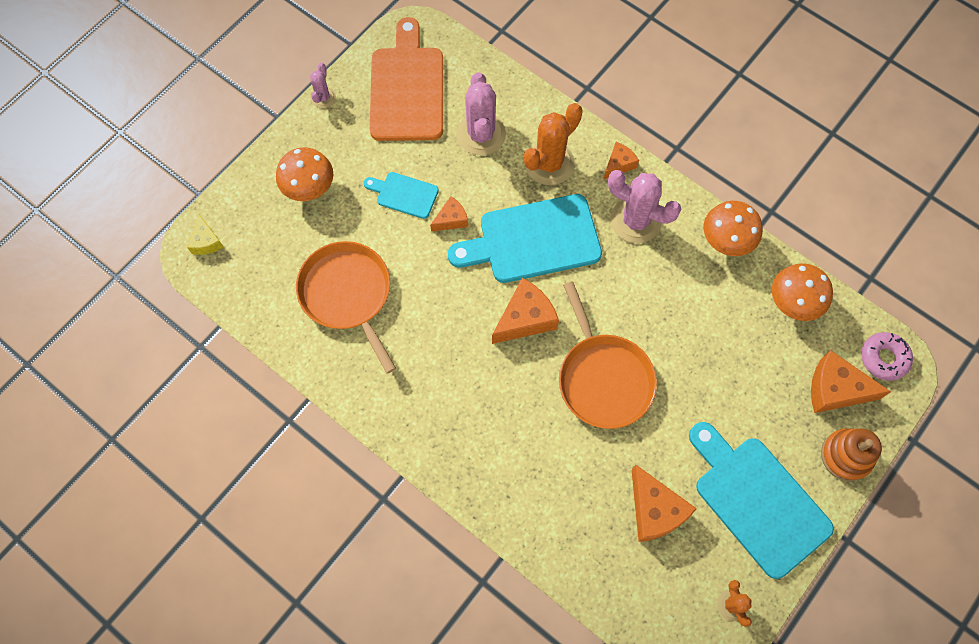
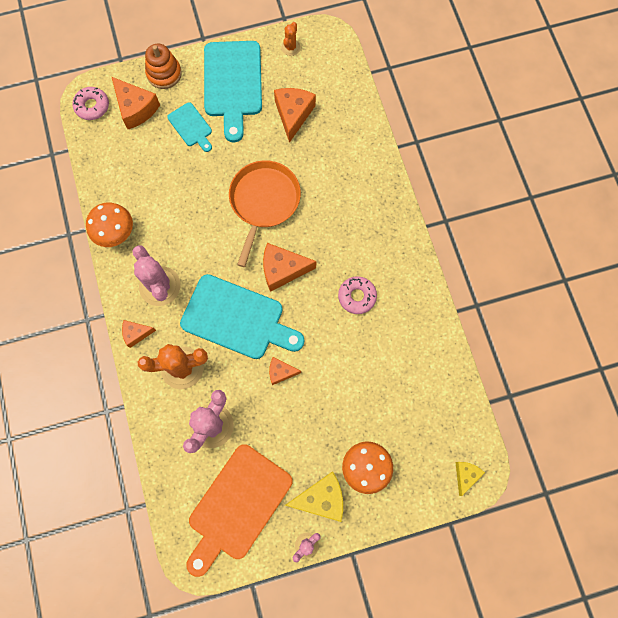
camera: 145 degrees left, 5 degrees up
orange pan [296,241,396,374] -> none
turquoise cutting board [364,172,439,219] -> turquoise cutting board moved to [167,102,212,152]
orange mushroom [772,263,833,321] -> none
none -> yellow cheese [285,471,343,522]
none -> pink donut [338,276,377,314]

